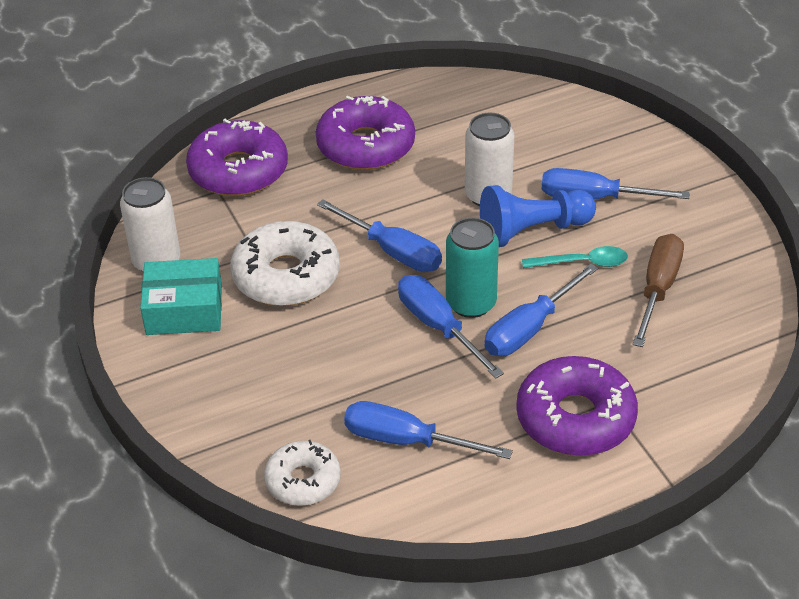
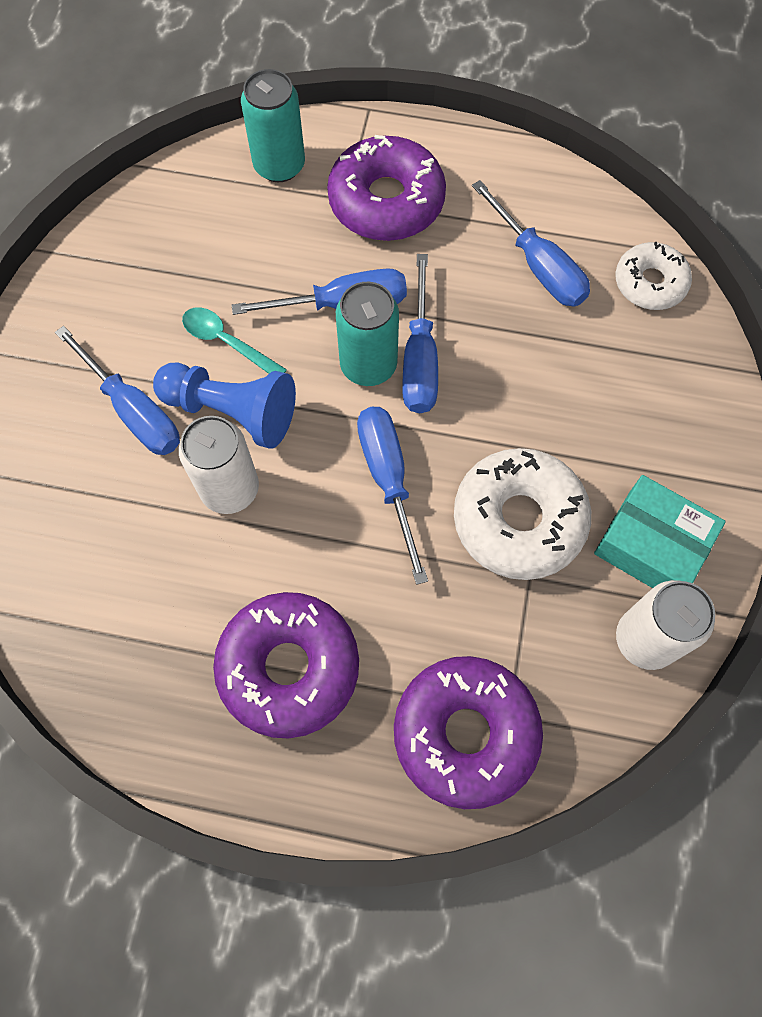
camera: 145 degrees left, 25 degrees up
brown screwdriver [633,234,684,347] -> none
none -> turquoise can [241,69,305,182]

